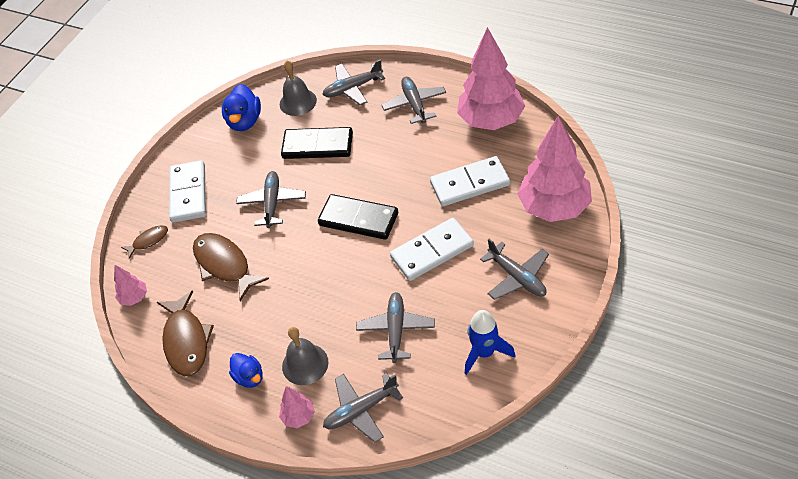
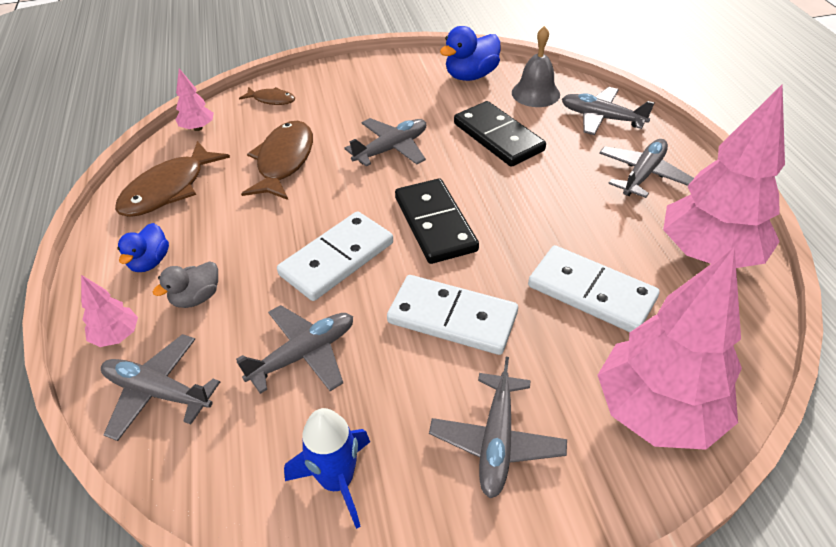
camera: 45 degrees right, 5 degrees down
white domino [169,160,206,223] -> white domino moved to [277,211,393,301]
grey bell [282,327,328,385] -> grey duck [153,261,218,308]

